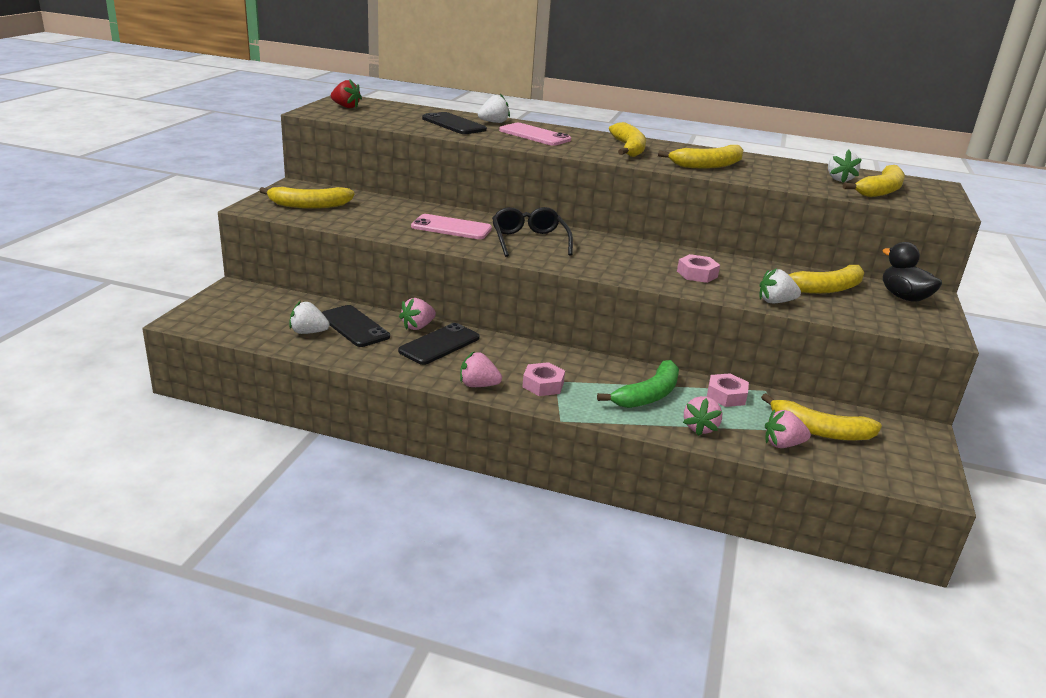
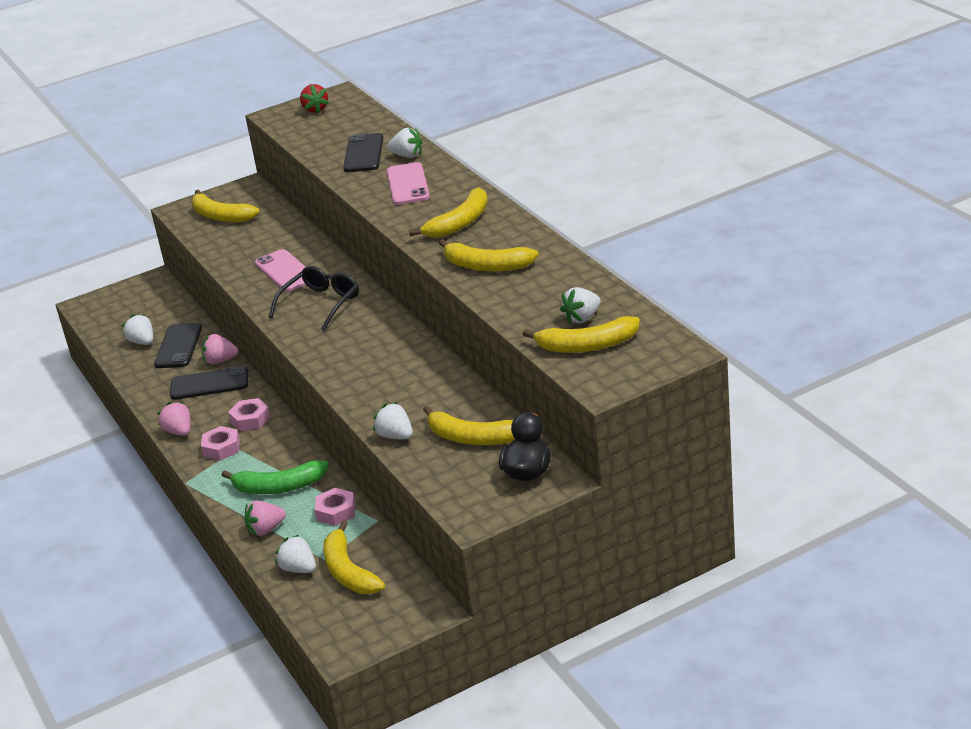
camera: 50 degrees right, 5 degrees up
pink nut [677,254,720,283] -> pink nut moved to [228,398,270,431]
pink strawberry [765,410,811,448] -> white strawberry [275,535,316,573]

